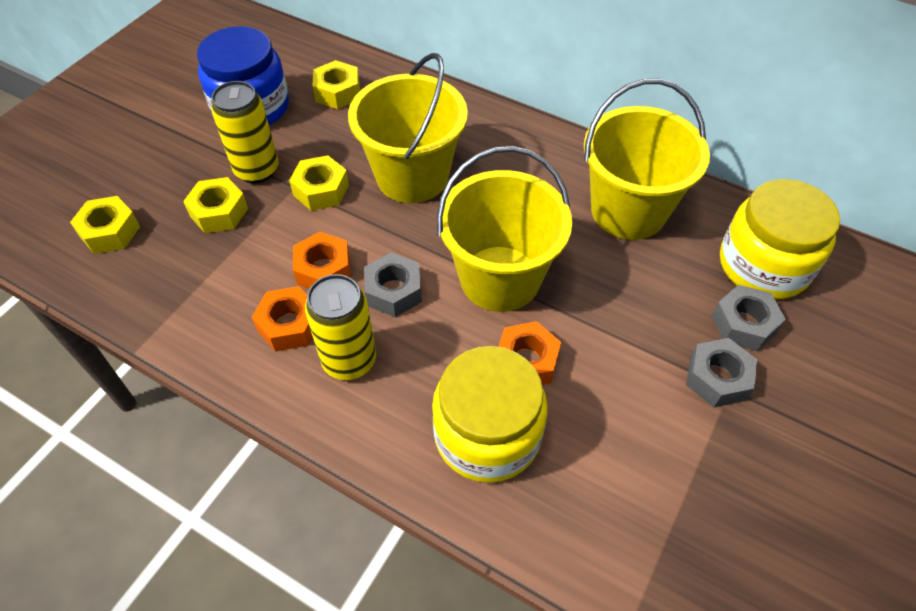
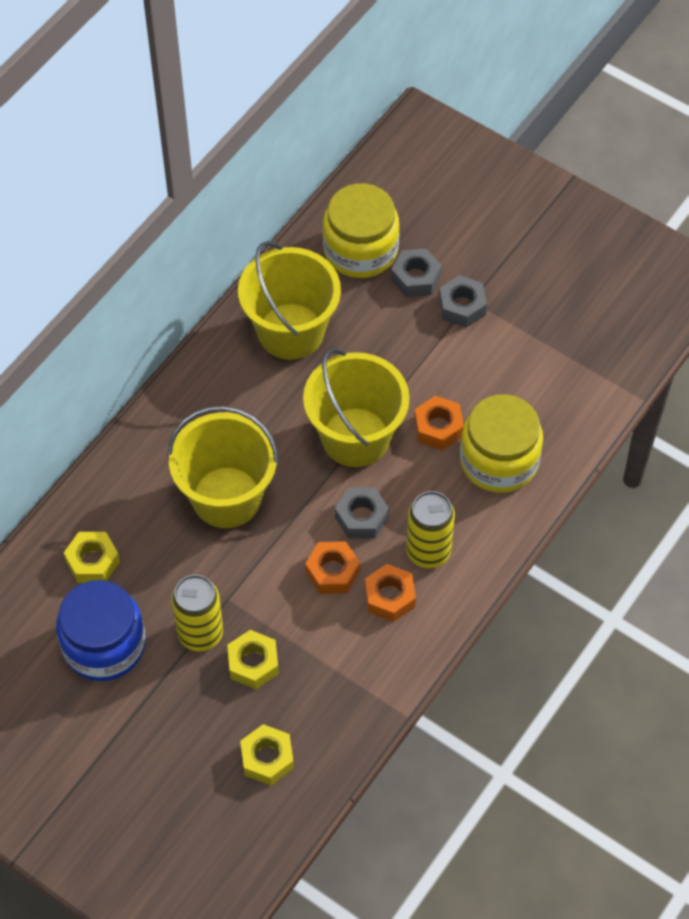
camera: 85 degrees left, 5 degrees up
yellow nut [289,155,349,211] -> none

